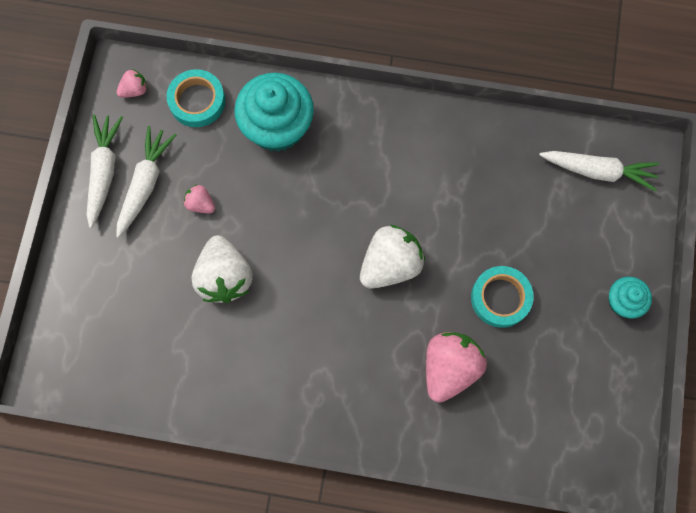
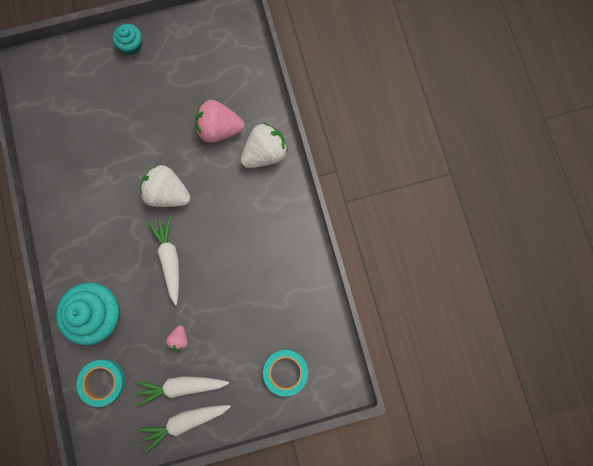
camera: 115 degrees left, 5 degrees up
pink strawberry [116,69,148,98] -> none
white strawberry [192,235,252,303] -> white strawberry moved to [241,123,288,168]
turquoise tape [471,266,534,328] -> turquoise tape moved to [263,349,308,397]
white carrot [539,151,660,191] -> white carrot moved to [148,216,179,305]

